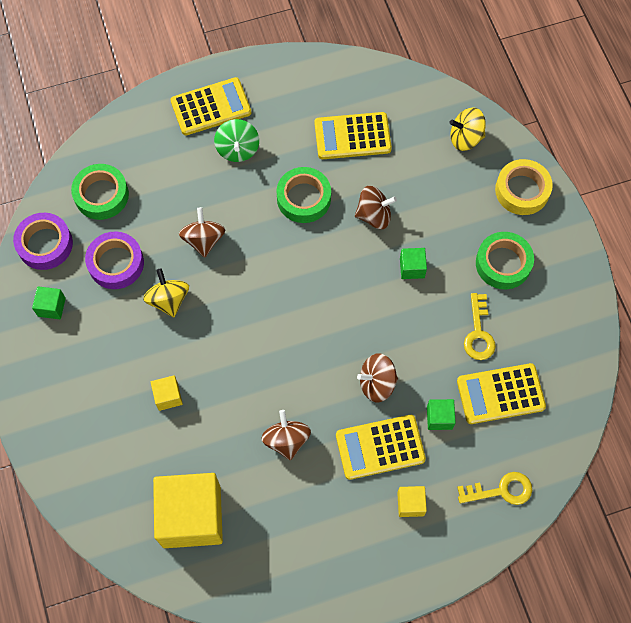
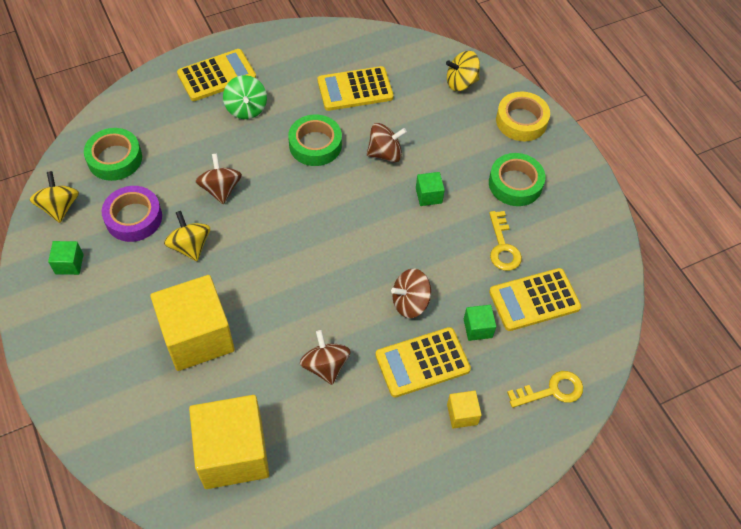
camera: 10 degrees left, 10 degrees down
purple tape [13,213,73,270] -> yellow spinning top [30,171,79,223]
yellow cube [151,375,183,411] -> yellow cube [150,275,235,371], size x2.34

